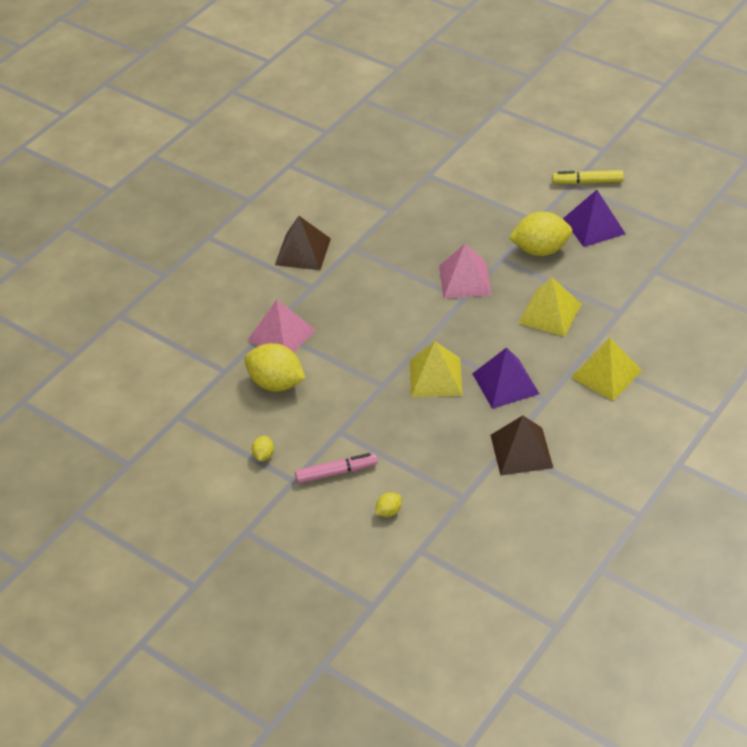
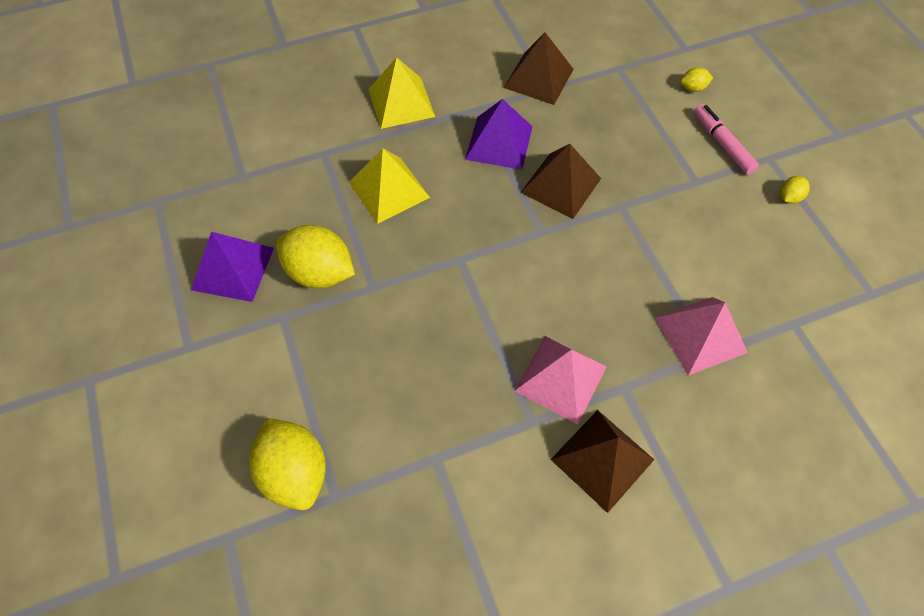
camera: 150 degrees left, 15 degrees up
yellow lemon [244,343,305,391] -> yellow lemon moved to [249,418,326,510]
pink marker [295,453,378,483] -> pink marker turned 45 degrees clockwise [694,104,759,175]
yellow pyramid [410,341,462,397] -> brown pyramid [520,144,601,219]
pink pyramid [439,244,492,299] -> pink pyramid moved to [514,336,607,424]
yellow marker [552,170,624,184] -> none

